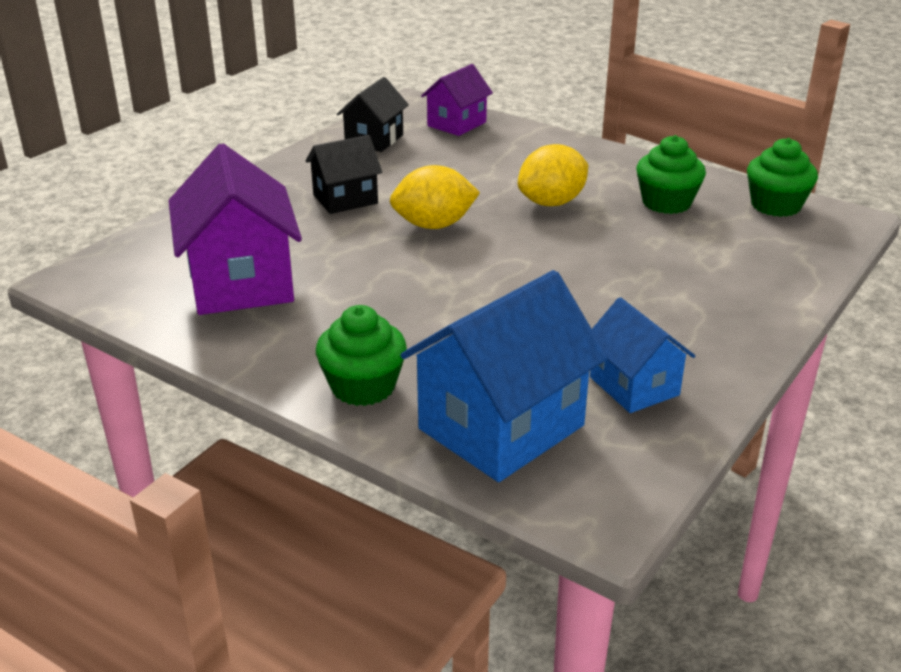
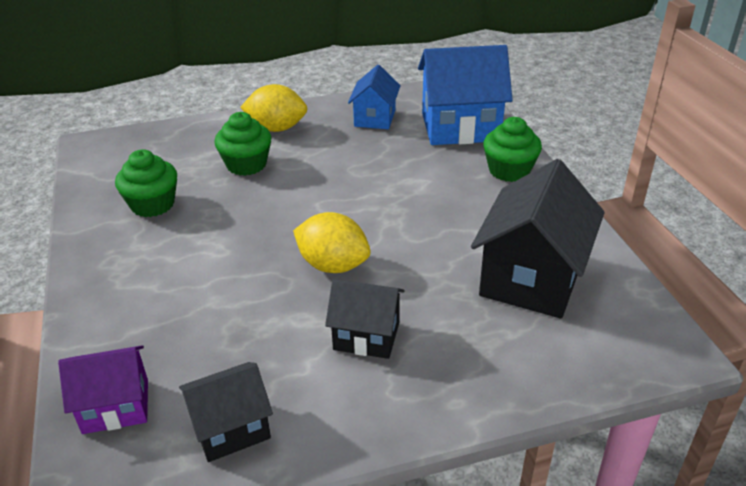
camera: 140 degrees left, 5 degrees up
purple house [168,143,302,315] -> black house [471,159,605,319]
yellow lemon [518,144,588,206] -> yellow lemon moved to [240,84,307,132]
green cupcake [747,138,818,217] -> green cupcake moved to [214,112,272,176]

